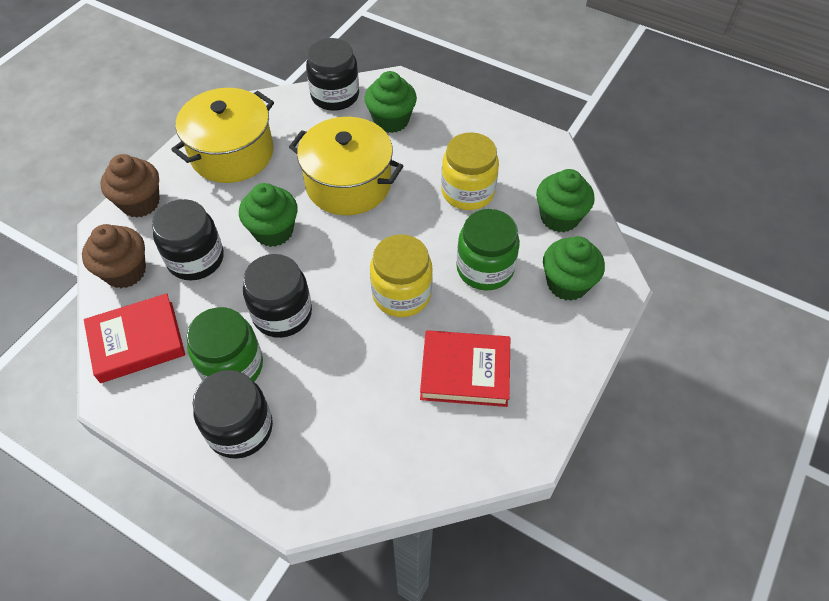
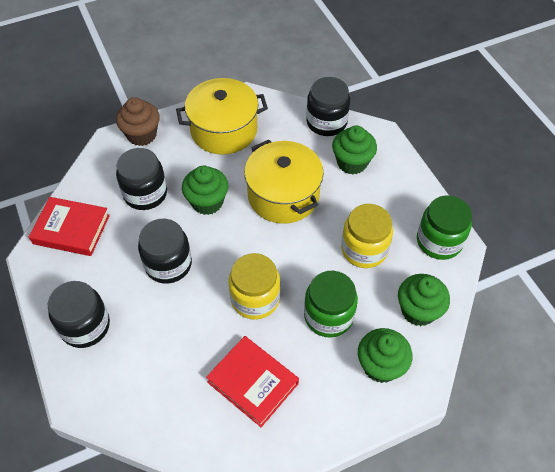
camera: 35 degrees right, 0 degrees up
brown cupcake [82,224,146,288] -> none
green jar [186,307,263,381] -> green jar moved to [417,196,472,260]

